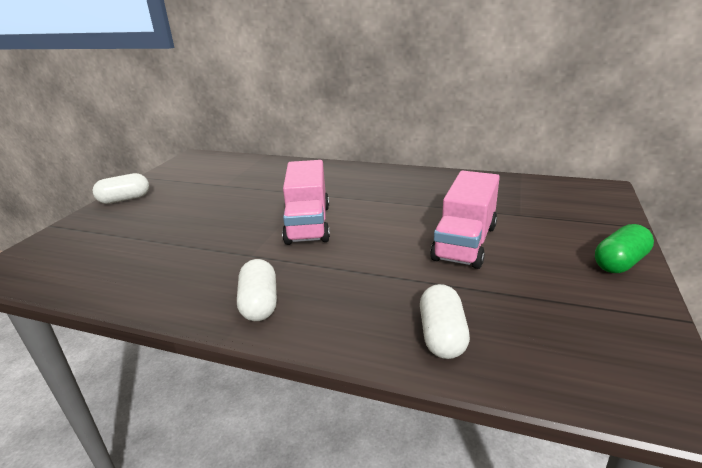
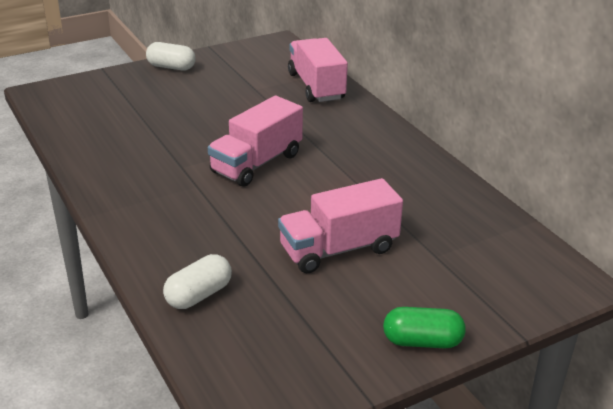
camera: 40 degrees right, 5 degrees up
white capsule [237,259,277,321] -> none
none -> pink truck [288,38,348,102]

